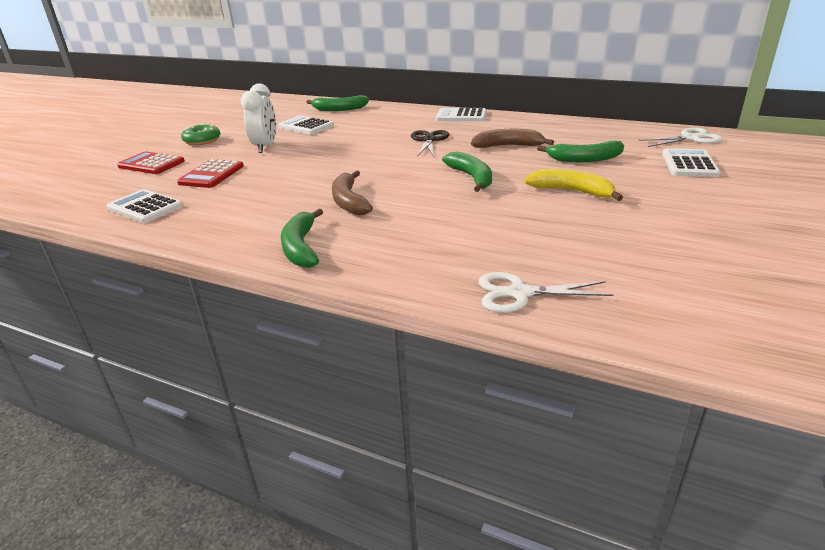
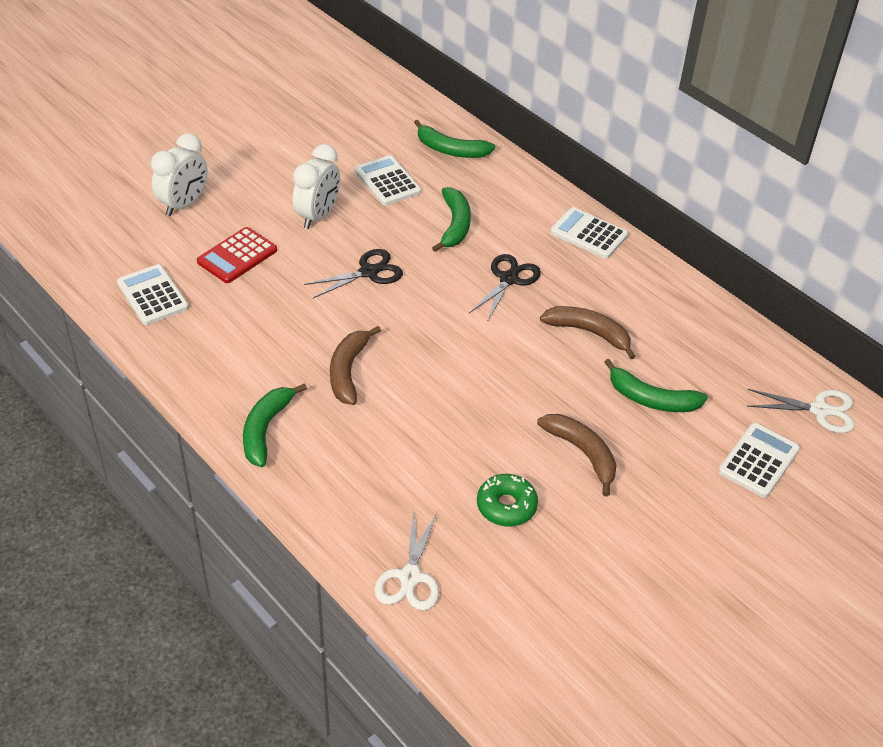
camera: 20 degrees right, 15 degrees up
red calculator [117,151,185,174] -> white clock [151,133,208,216]
green donut [181,123,221,145] -> green donut moved to [477,474,538,526]
green banana [442,152,492,192] -> green banana moved to [432,187,471,252]
white scissors [479,272,614,313] -> white scissors turned 105 degrees counterclockwise [374,509,439,611]
yellow banana [524,169,623,201] -> brown banana [537,414,617,497]
none -> black scissors [304,249,403,298]

